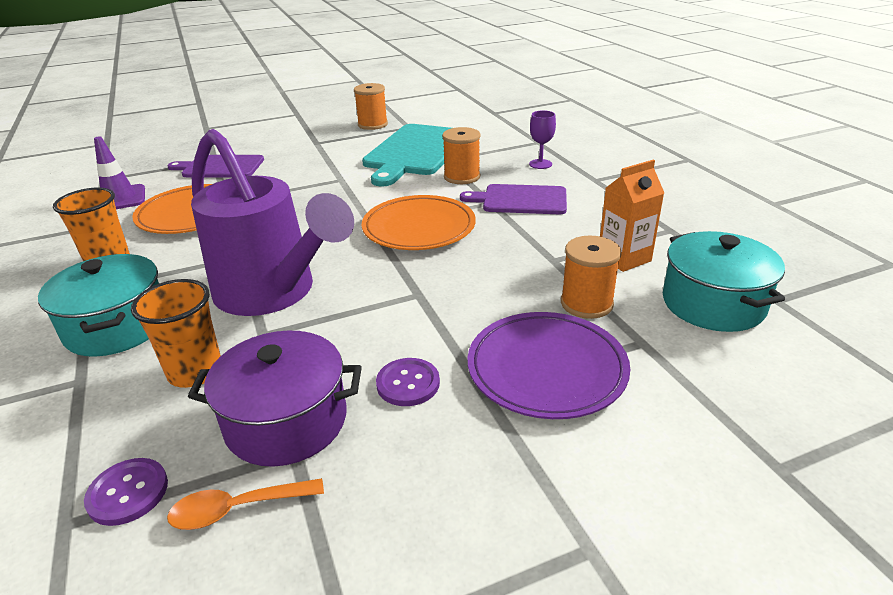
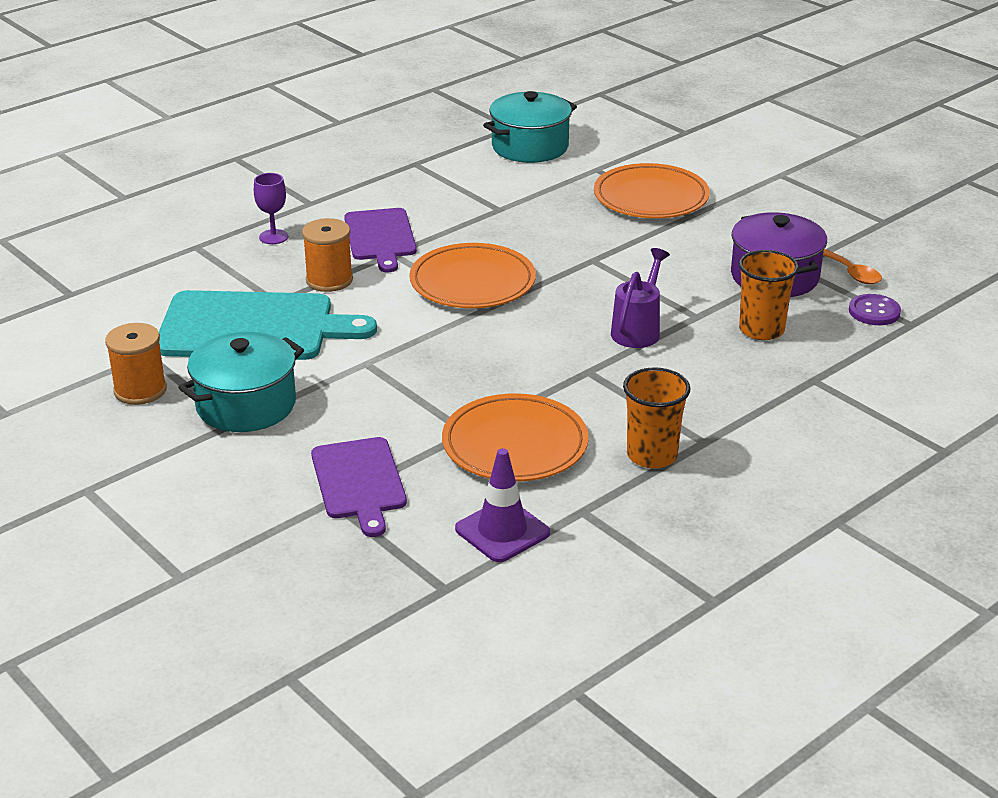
camera: 110 degrees left, 0 degrees up
turquoise pot [38,254,159,357] -> turquoise pot moved to [178,332,304,432]
purple watering can [191,129,354,316] -> purple watering can [611,248,670,348], size x0.49
purple button [376,358,440,406] -> none
purple plate [467,312,630,419] -> orange plate [594,163,710,218]
orange spool [561,236,622,319] -> none
orange carton [600,160,664,272] -> none

